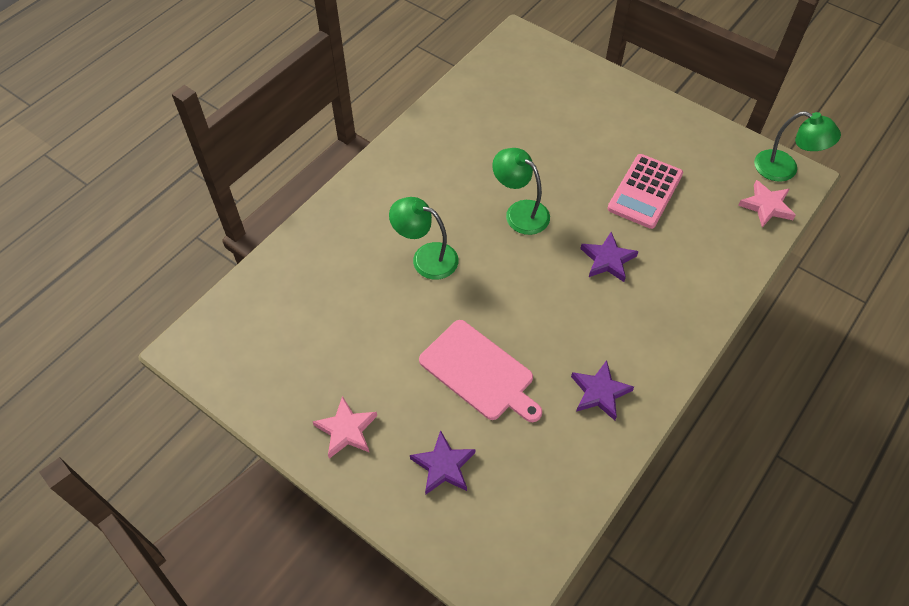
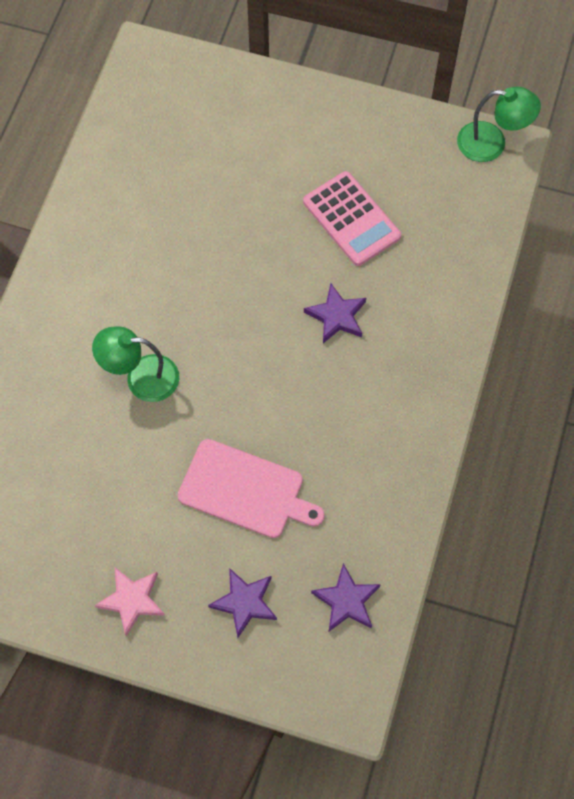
camera: 20 degrees left, 10 degrees up
green lamp [492,148,550,235] -> none
purple star [571,360,634,420] -> purple star moved to [311,563,381,631]
pink calculator [607,154,683,229] -> pink calculator turned 45 degrees counterclockwise [303,171,401,266]
pink star [738,180,796,227] -> none

